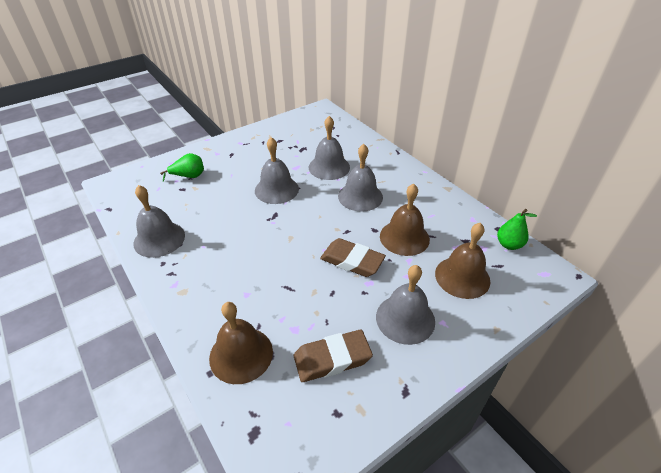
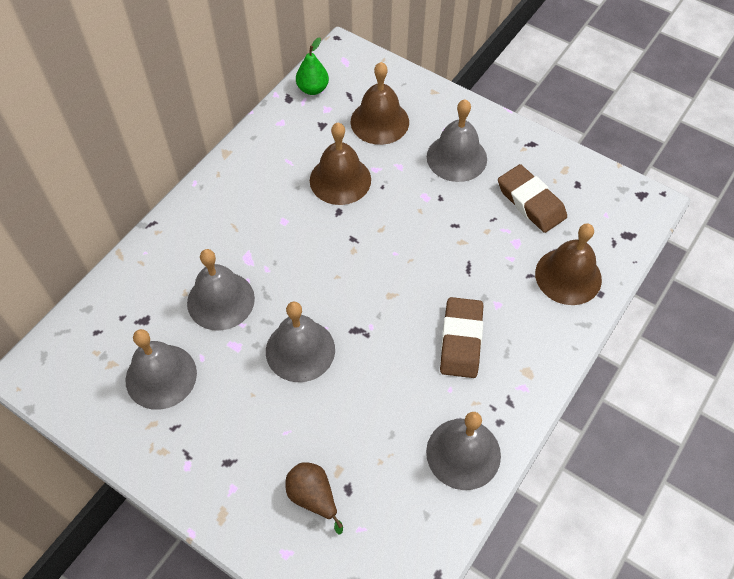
camera: 110 degrees left, 15 degrees up
green pear [160,153,204,182] -> brown pear [285,462,343,535]
brown eraser [320,238,386,277] -> brown eraser moved to [440,297,483,378]
grey bell [338,144,383,212] -> grey bell moved to [125,329,197,410]

